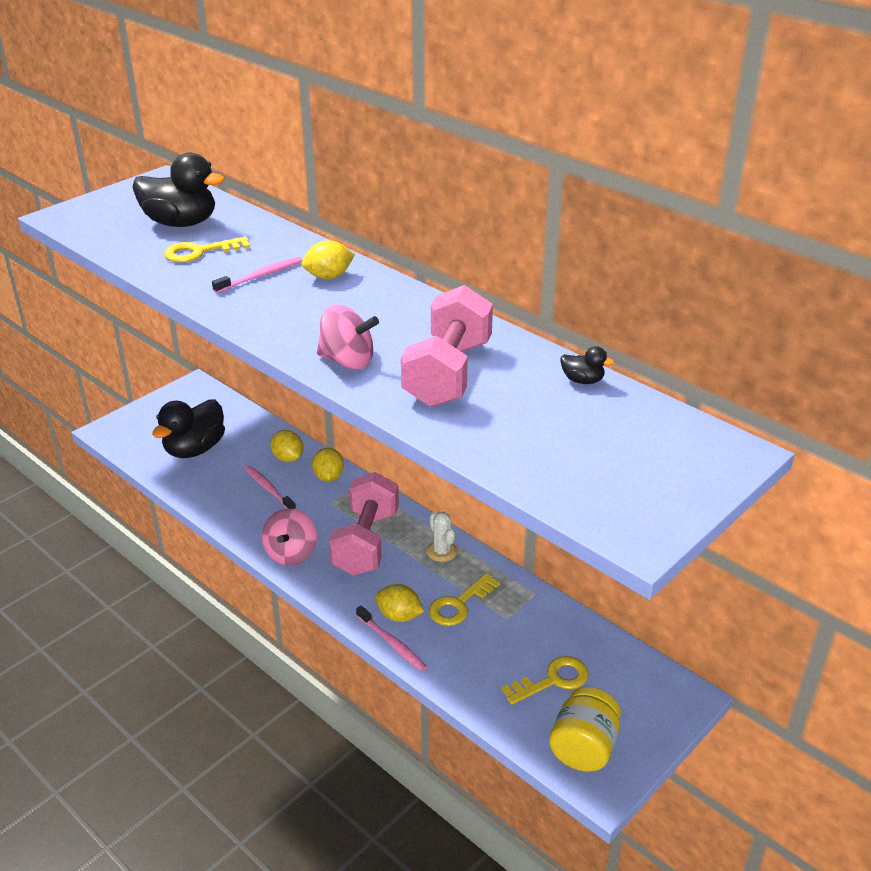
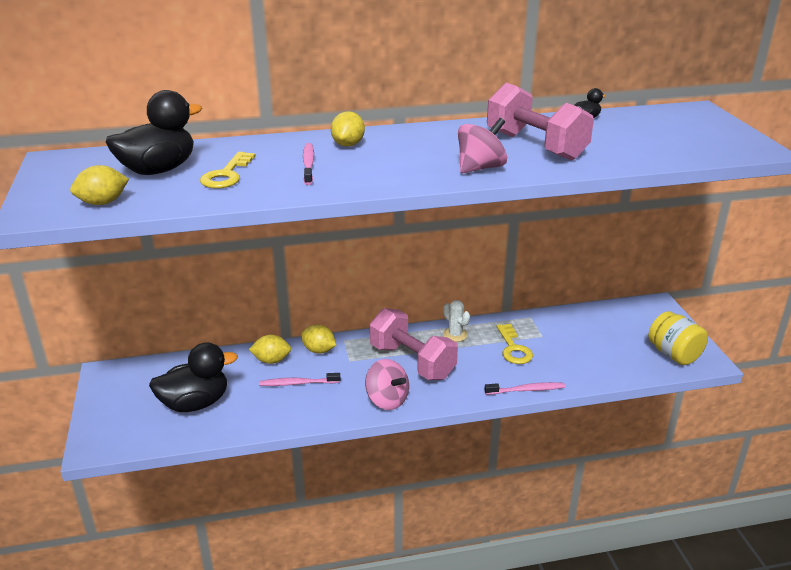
camera: 55 degrees left, 5 degrees down
black duck [152,399,225,458] -> black duck turned 90 degrees counterclockwise [149,342,238,412]
yellow lemon [375,584,424,622] -> yellow lemon moved to [70,165,129,205]
white cactus [427,512,457,562] -> white cactus turned 45 degrees clockwise [443,300,470,342]
yellow key [502,656,589,705] -> none

